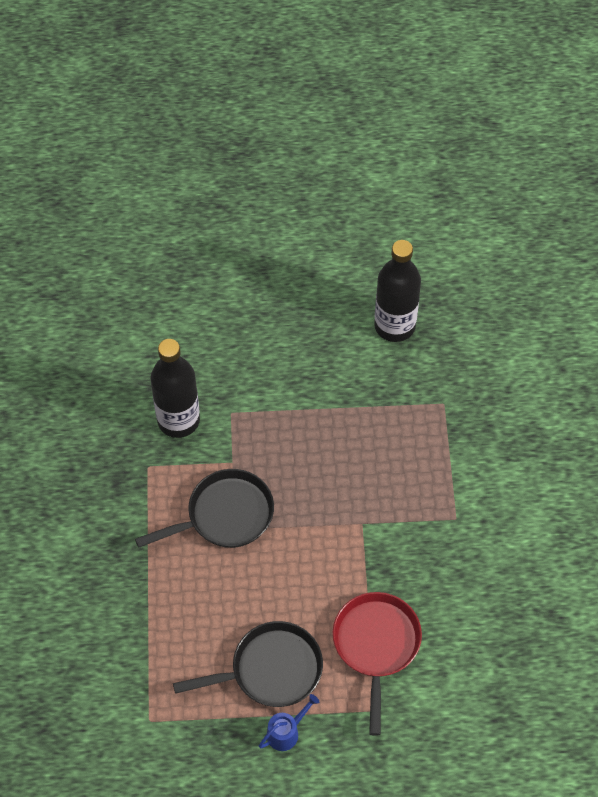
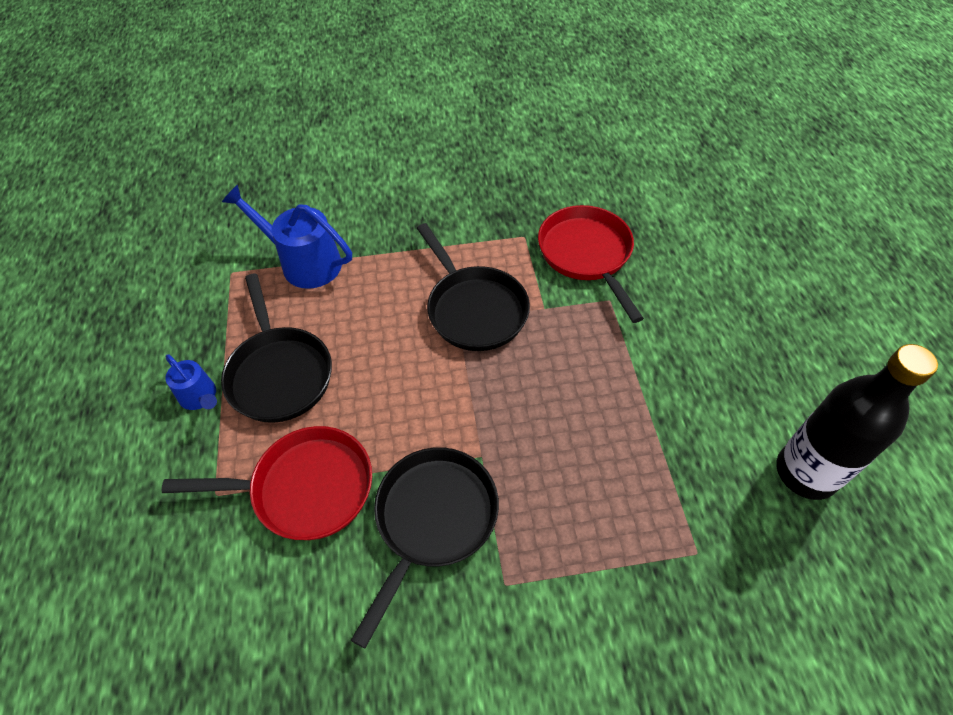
camera: 85 degrees right, 5 degrees down
black bottle [150,339,200,438] -> red pan [538,205,644,323]
none -> blue watering can [222,185,352,289]
none -> black pan [351,447,499,649]

